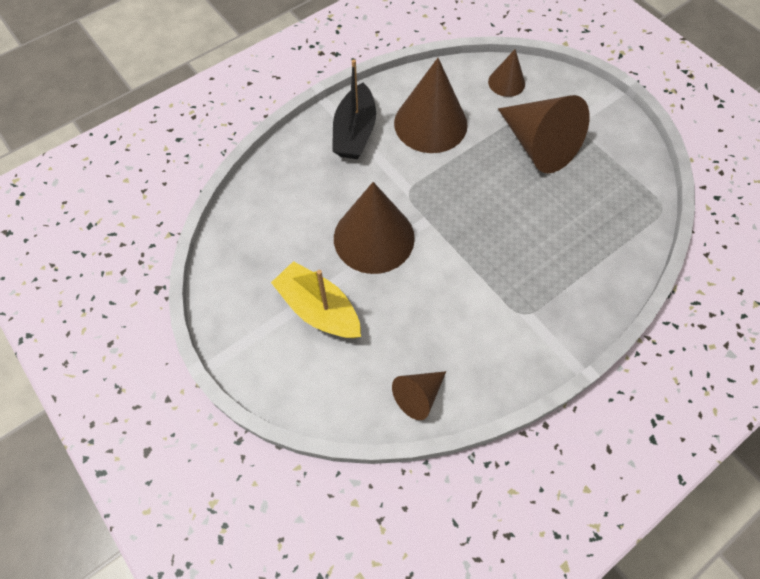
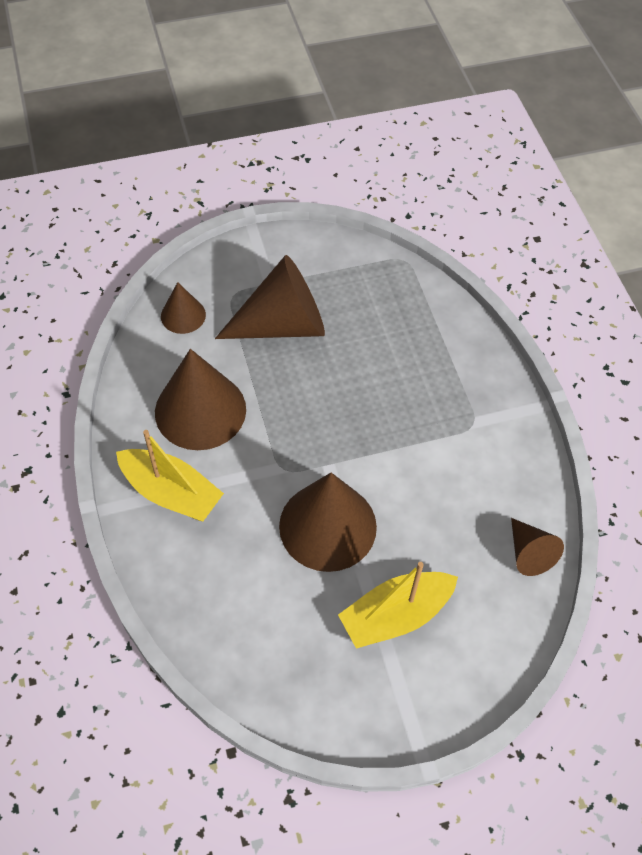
camera: 70 degrees left, 5 degrees down
black boat [332,59,376,159] -> yellow boat [116,430,224,521]

